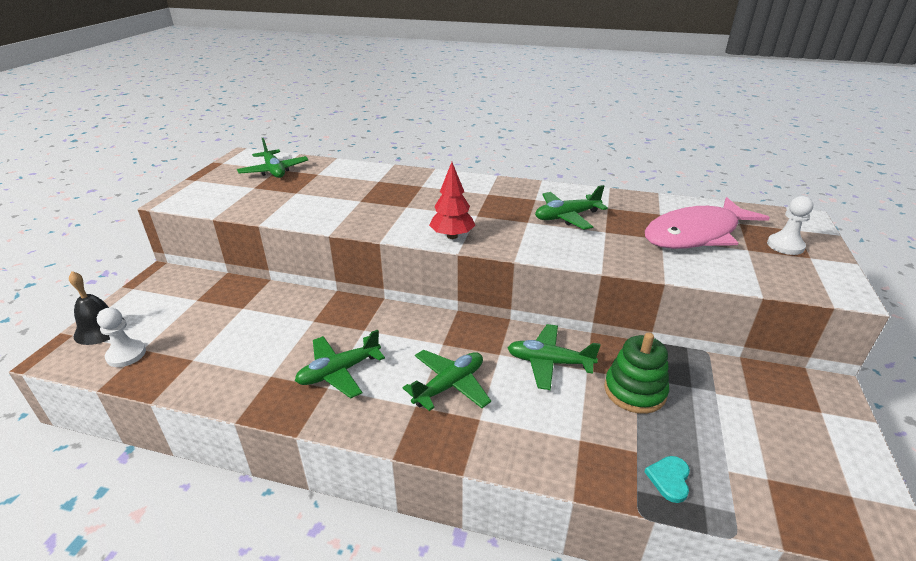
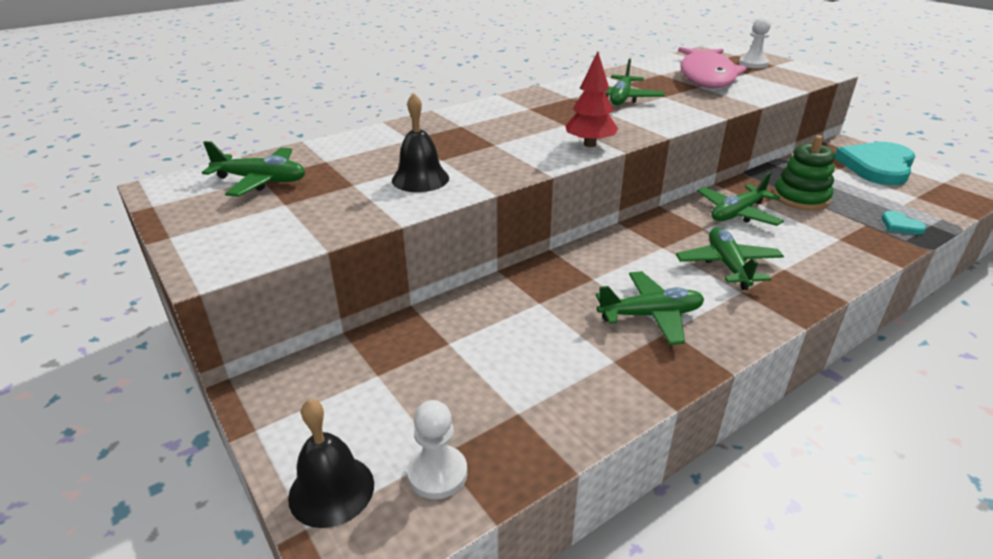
camera: 50 degrees left, 0 degrees up
green plane [295,330,385,398] -> green plane turned 105 degrees counterclockwise [596,271,704,345]
none -> black bell [392,93,449,192]
none -> turquoise heart [835,142,915,185]

